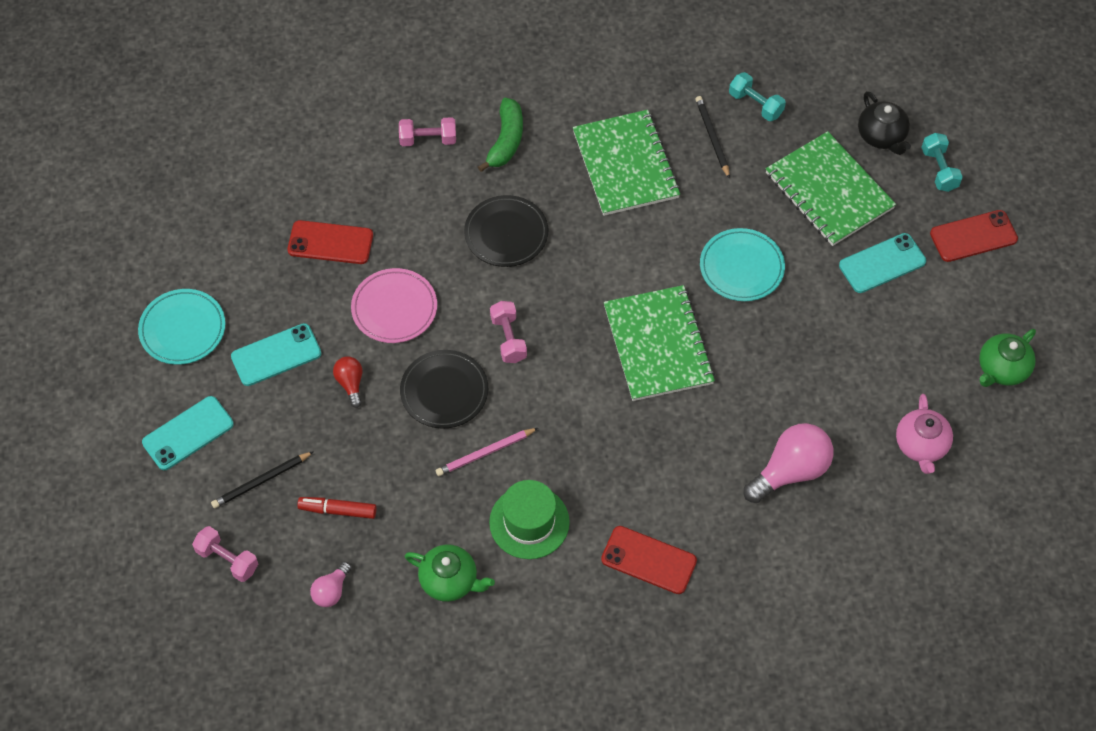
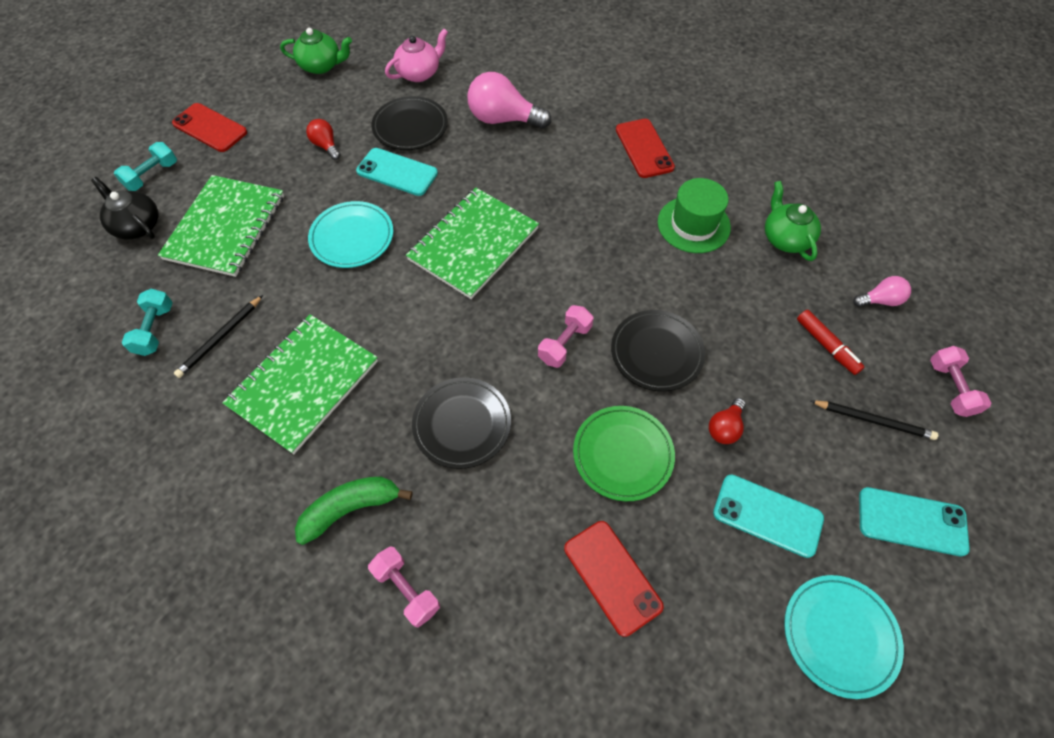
camera: 130 degrees left, 0 degrees up
pink plate [351,268,437,343] -> green plate [573,406,675,501]
pink pencil [436,428,538,476] -> none
turquoise phone [839,233,926,293] -> turquoise phone moved to [356,148,438,196]
black teapot [858,91,911,155] -> black teapot turned 75 degrees counterclockwise [91,177,159,239]
none -> red light bulb [306,119,341,160]
none -> black plate [372,96,448,150]

